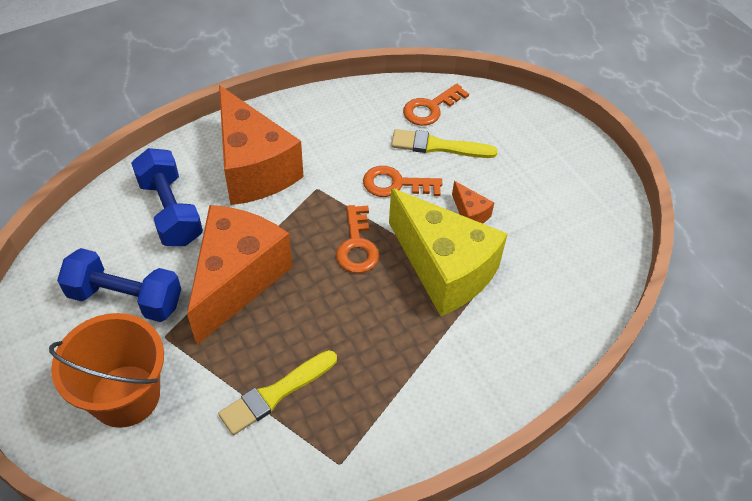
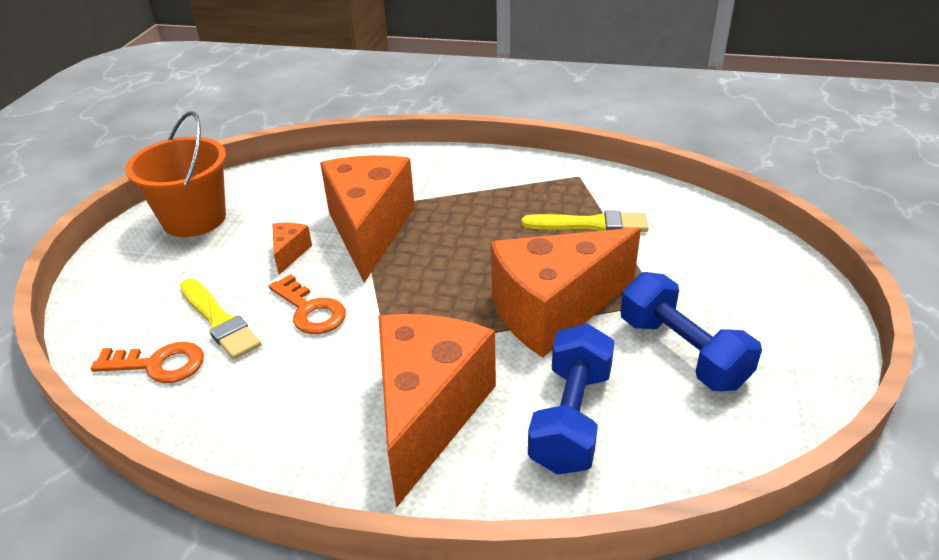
camera: 135 degrees left, 15 degrees down
orange bucket [49,313,164,428] -> orange bucket moved to [125,111,226,237]
orange key [336,205,379,273] -> none
yellow cheese [389,188,508,316] -> orange cheese [320,155,415,283]

